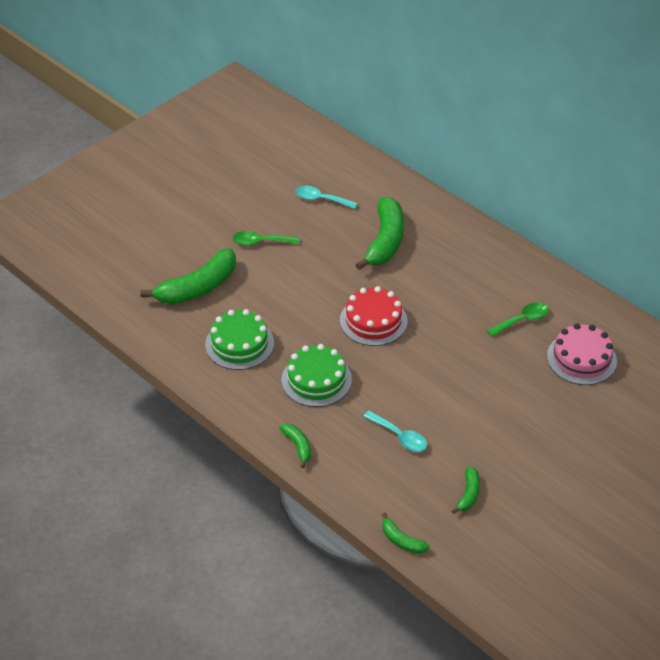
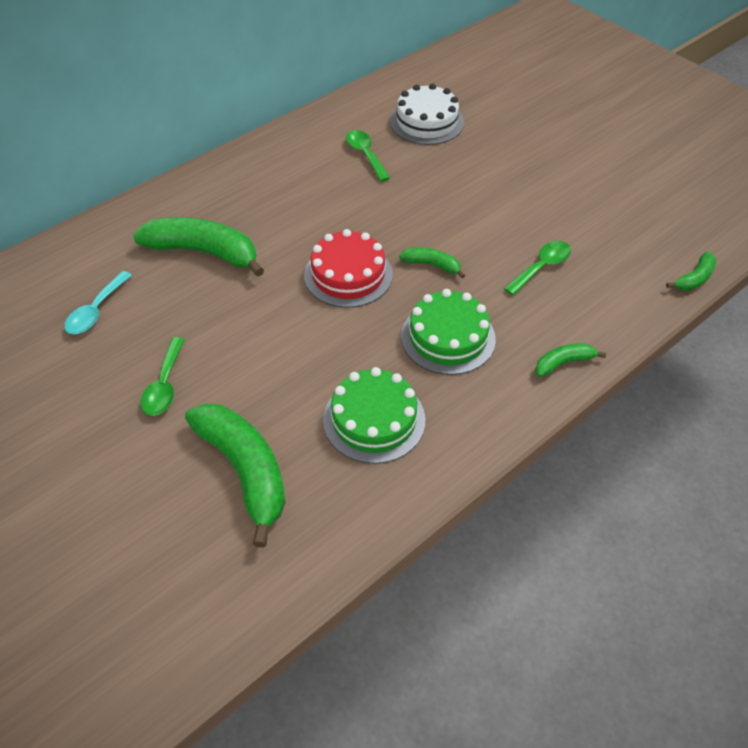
camera: 85 degrees left, 5 degrees up
turquoise spoon [363,411,427,452] -> green spoon [504,241,571,295]
green banana [452,467,480,514] -> green banana moved to [399,247,465,278]
pink cake [547,323,617,385] -> white cake [390,83,464,145]

